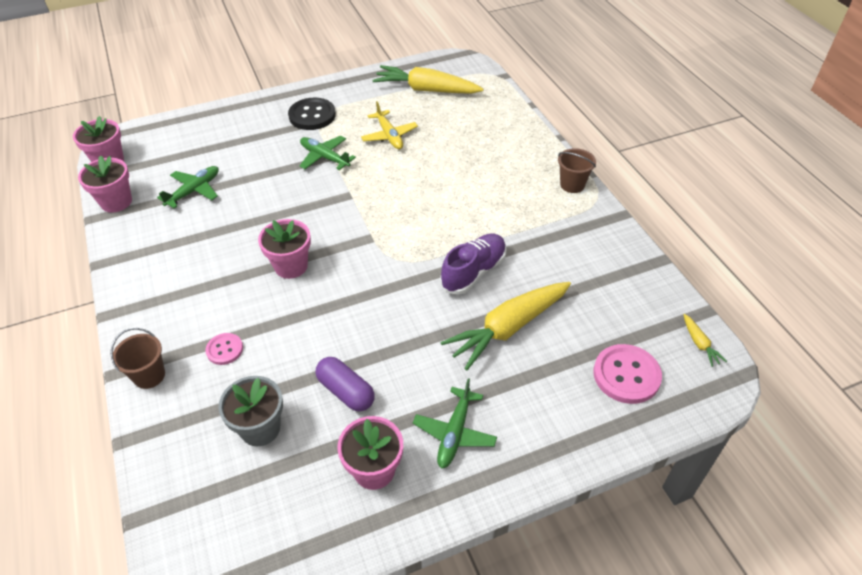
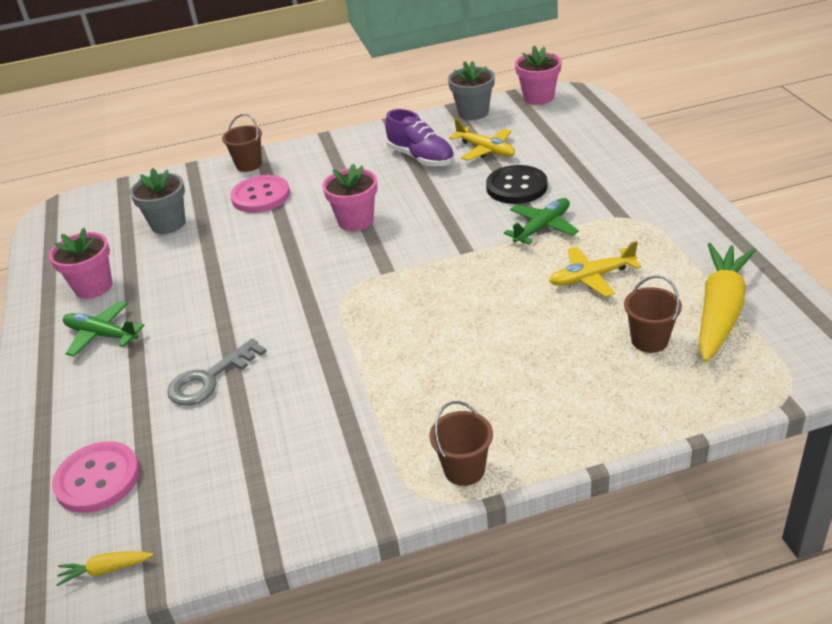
camera: 100 degrees right, 10 degrees down
pink flower pot [78,155,132,212] -> grey flower pot [448,61,495,120]
green plane [157,166,219,208] -> yellow plane [449,118,515,161]
pink button [205,333,243,365] -> pink button [230,175,290,213], size x1.76
black button [288,98,336,130] -> black button moved to [486,165,548,204]
purple capsule [316,357,375,411] -> none
purple shoe [440,234,506,295] -> purple shoe moved to [385,109,454,167]
yellow carrot [440,282,571,370] -> grey key [167,339,267,406]
none -> brown bucket [624,275,682,353]

